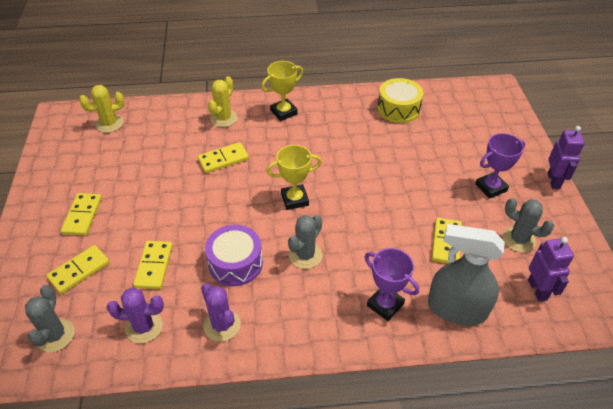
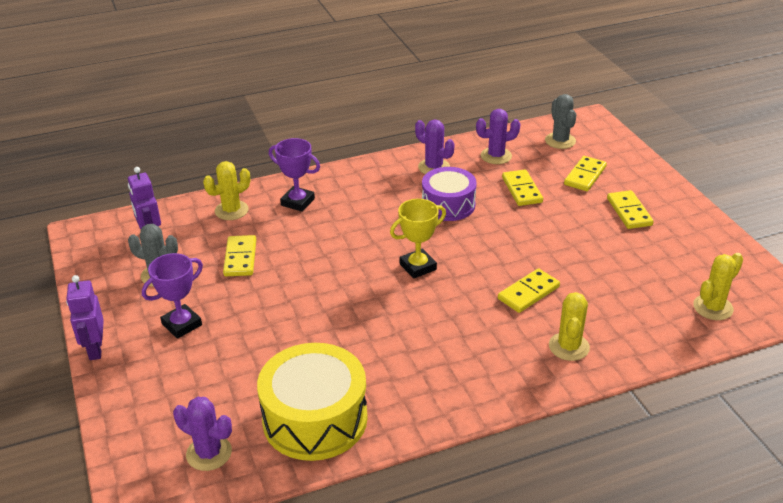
camera: 165 degrees right, 10 degrees down
yellow trophy [262,61,303,121] -> none
grey cactus [288,215,323,269] -> none
yellow drum [377,78,423,123] -> yellow drum [257,343,368,461], size x1.50
grey spray bottle [428,224,505,326] -> yellow cactus [203,161,250,220]
none -> purple cactus [173,397,232,471]

